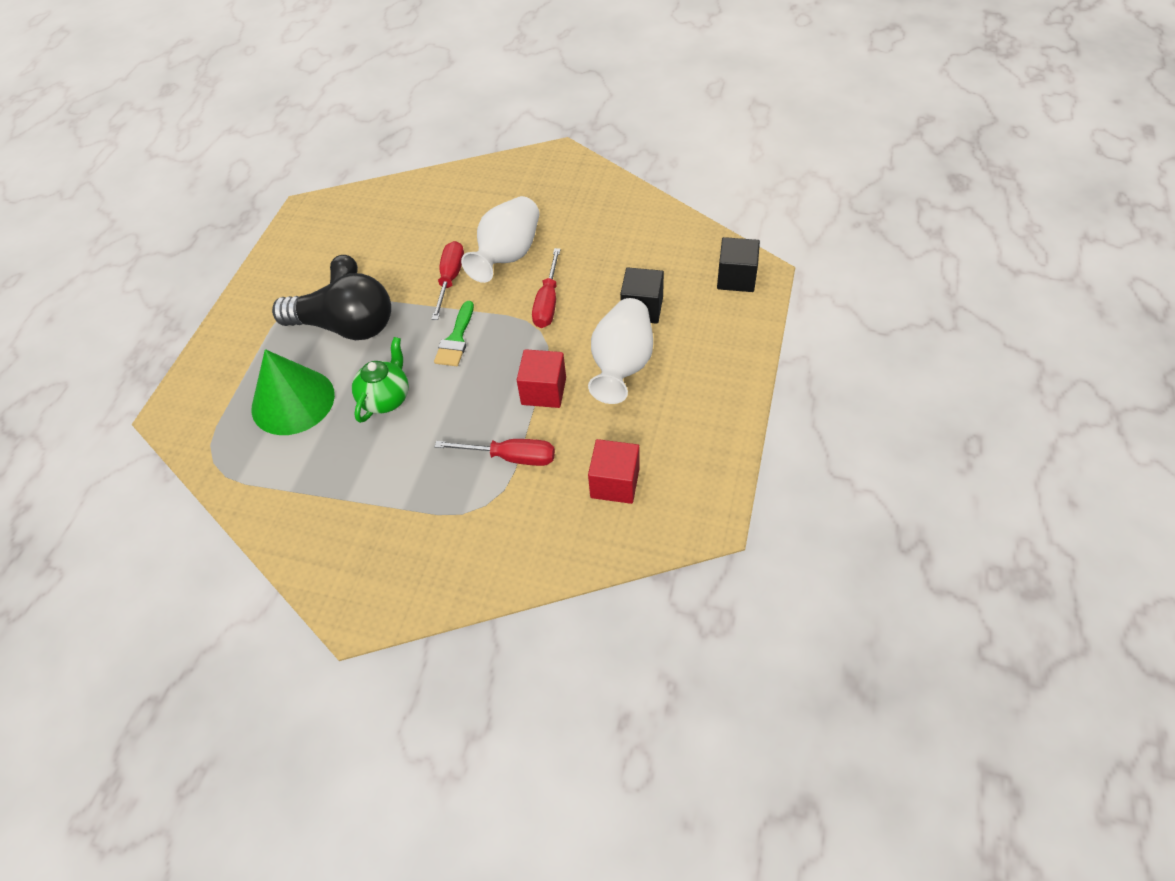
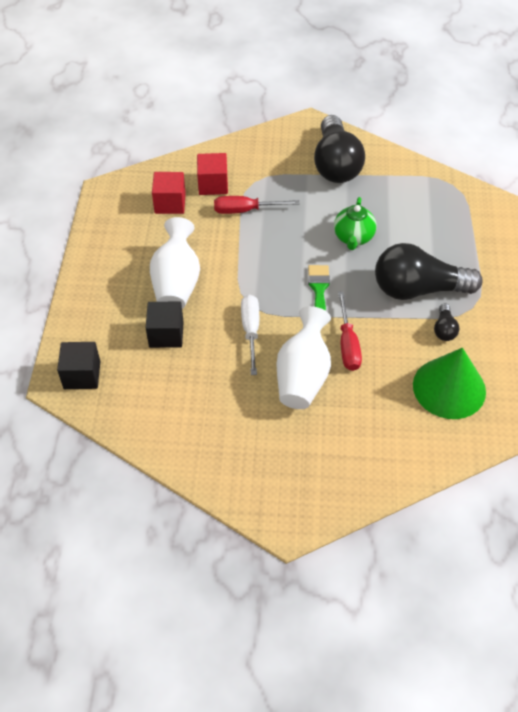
camera: 165 degrees right, 0 degrees up
green cone [252,349,335,435] -> green cone moved to [413,348,486,419]
red cube [517,349,566,408] -> red cube moved to [197,153,228,195]
red screwdriver [532,248,561,328] -> white screwdriver [241,295,259,375]
none -> black light bulb [314,115,365,183]

